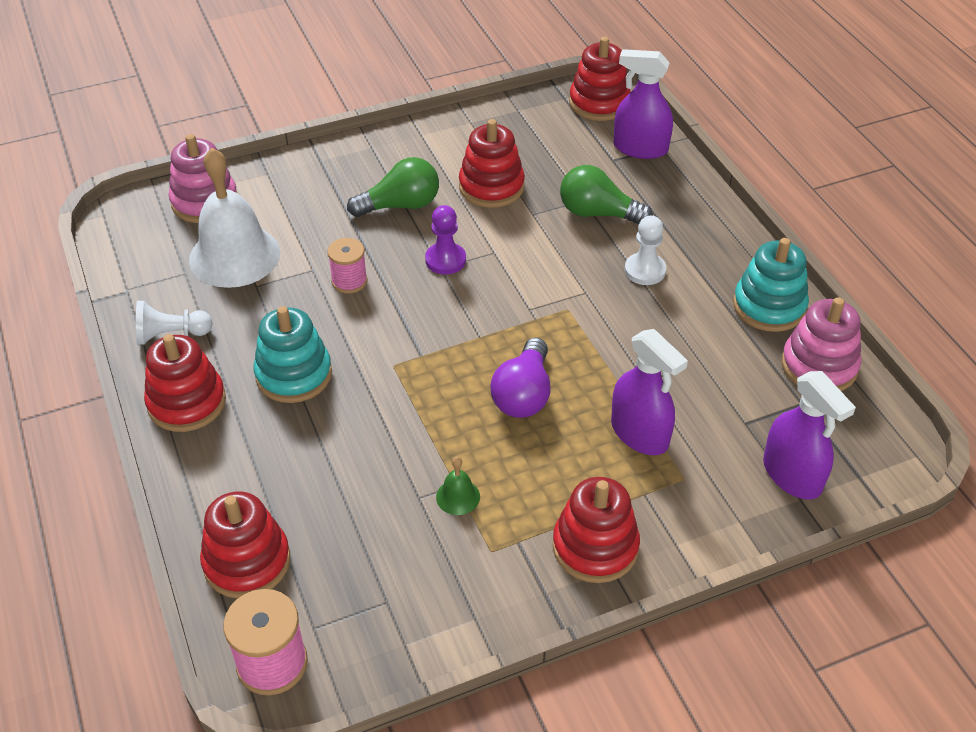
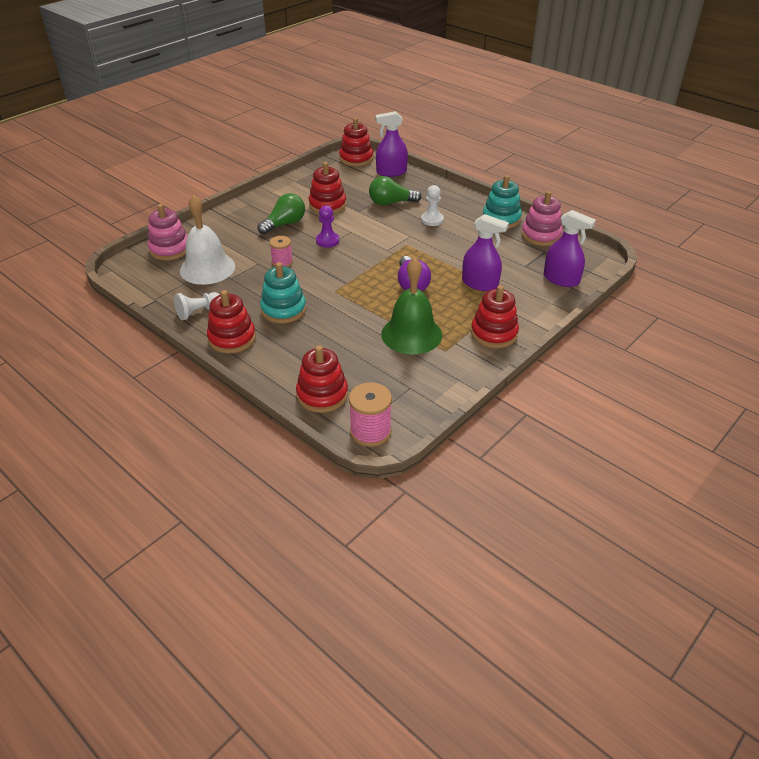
camera: 25 degrees left, 5 degrees down
green bell [436,456,480,515] -> green bell [381,258,442,355], size x2.45

